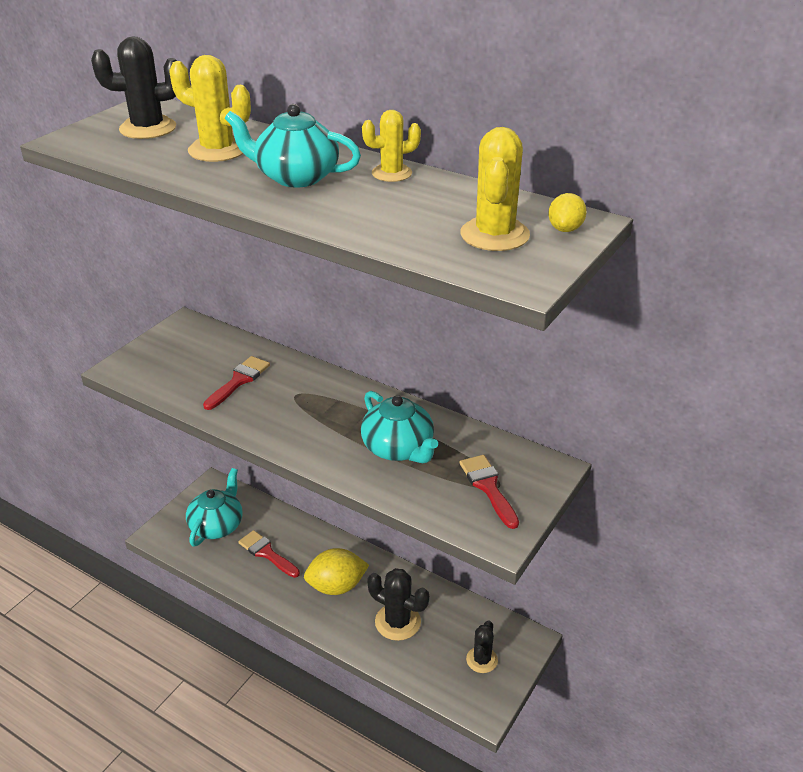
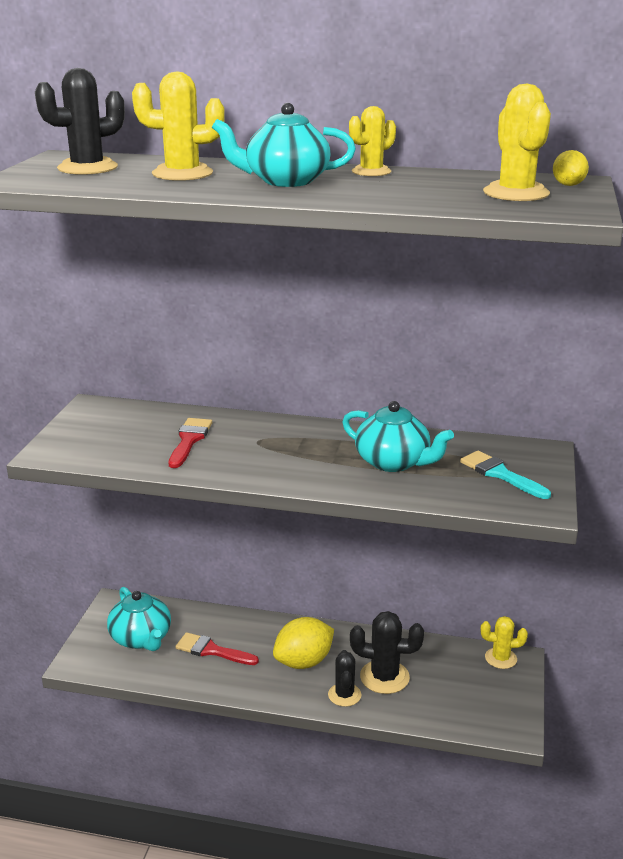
camera: 20 degrees left, 10 degrees down
turquoise teapot [186,468,243,547] -> turquoise teapot turned 150 degrees clockwise [107,587,171,651]
red brush [460,455,519,529] -> turquoise brush [460,451,551,499]
black cactus [466,620,498,673] -> black cactus moved to [328,650,361,707]
none -> yellow cactus [481,616,528,669]

